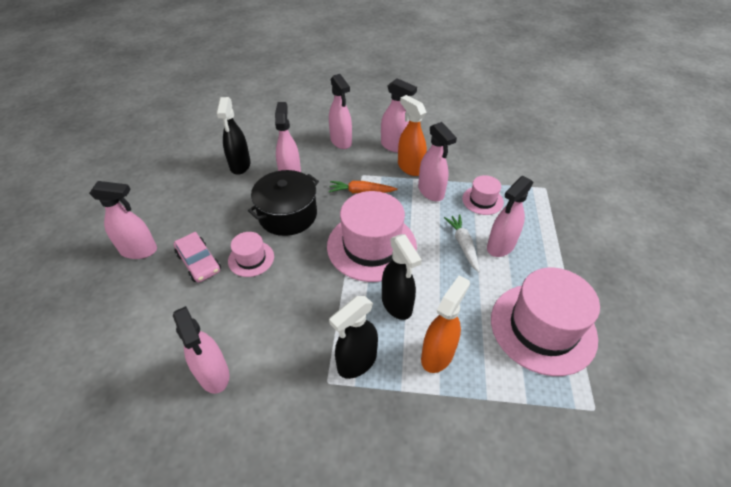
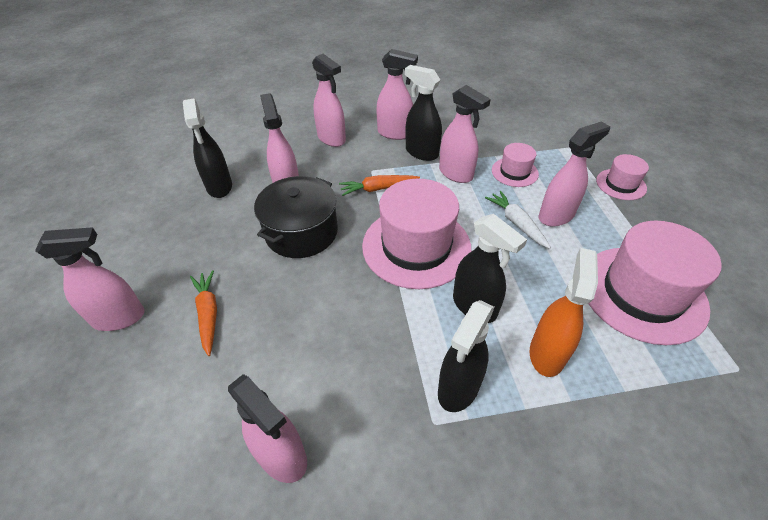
camera: 15 degrees left, 0 degrees up
pink car [174,232,221,283] -> orange carrot [190,270,217,356]
pink hat [228,232,274,277] -> pink hat moved to [596,154,649,200]
orange spray bottle [398,95,427,176] -> black spray bottle [405,65,442,161]
pink spray bottle [487,176,533,257] -> pink spray bottle turned 150 degrees counterclockwise [539,121,610,226]

